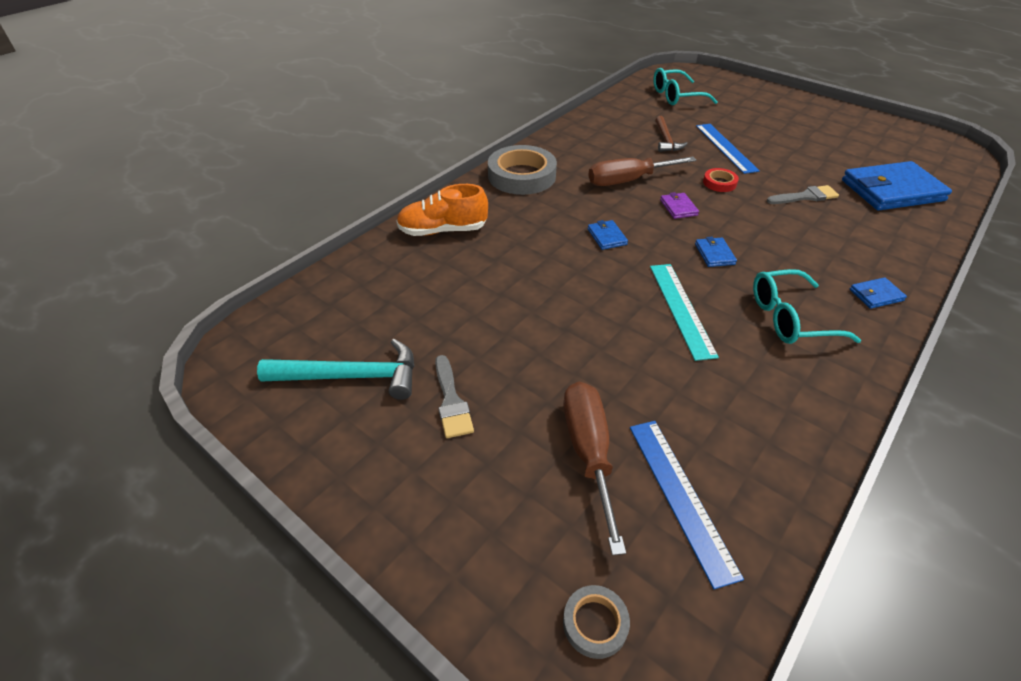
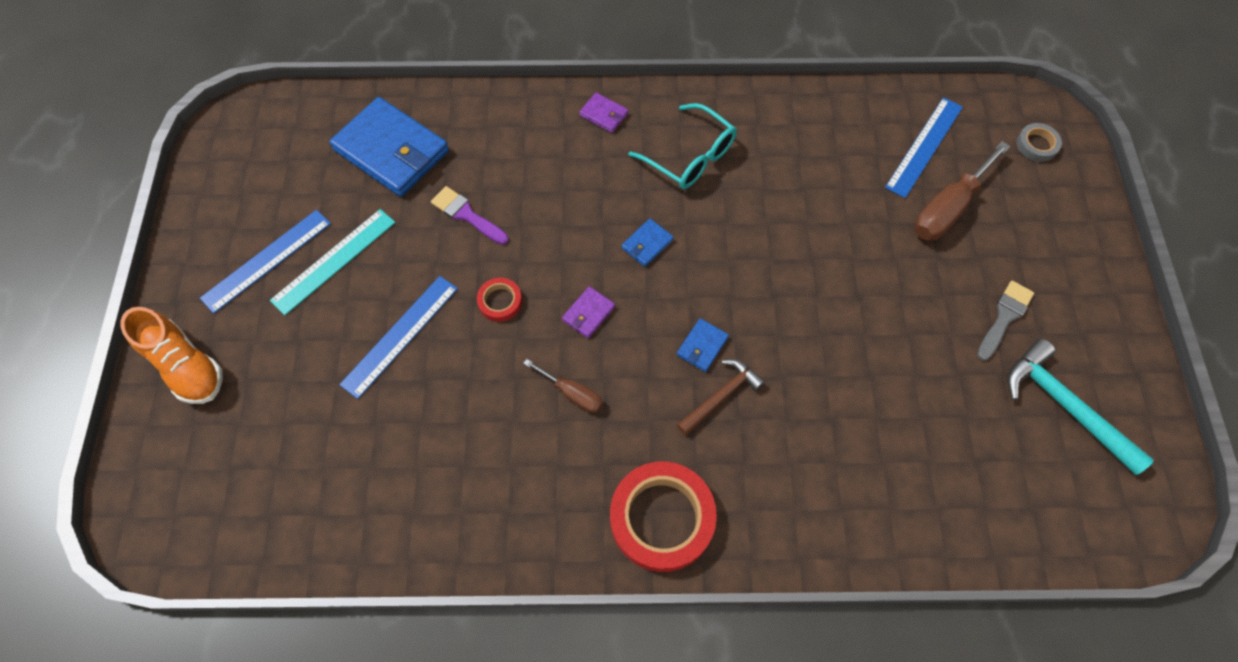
camera: 130 degrees left, 20 degrees up
orange shoe [396,184,488,236] -> orange shoe moved to [120,307,223,404]
grey tape [488,145,557,195] -> red tape [610,461,717,572]
brown screwdriver [588,156,697,186] -> brown screwdriver [523,359,603,413], size x0.56
turquoise ruler [650,264,719,361] -> turquoise ruler moved to [270,209,396,315]
turquoise glasses [653,68,718,105] -> none
brown hammer [655,116,688,152] -> brown hammer moved to [677,359,765,436]
grey brush [767,185,839,204] -> purple brush [431,186,509,245]
blue wallet [850,277,907,309] -> purple wallet [579,93,628,133]
none -> blue ruler [200,210,331,314]

